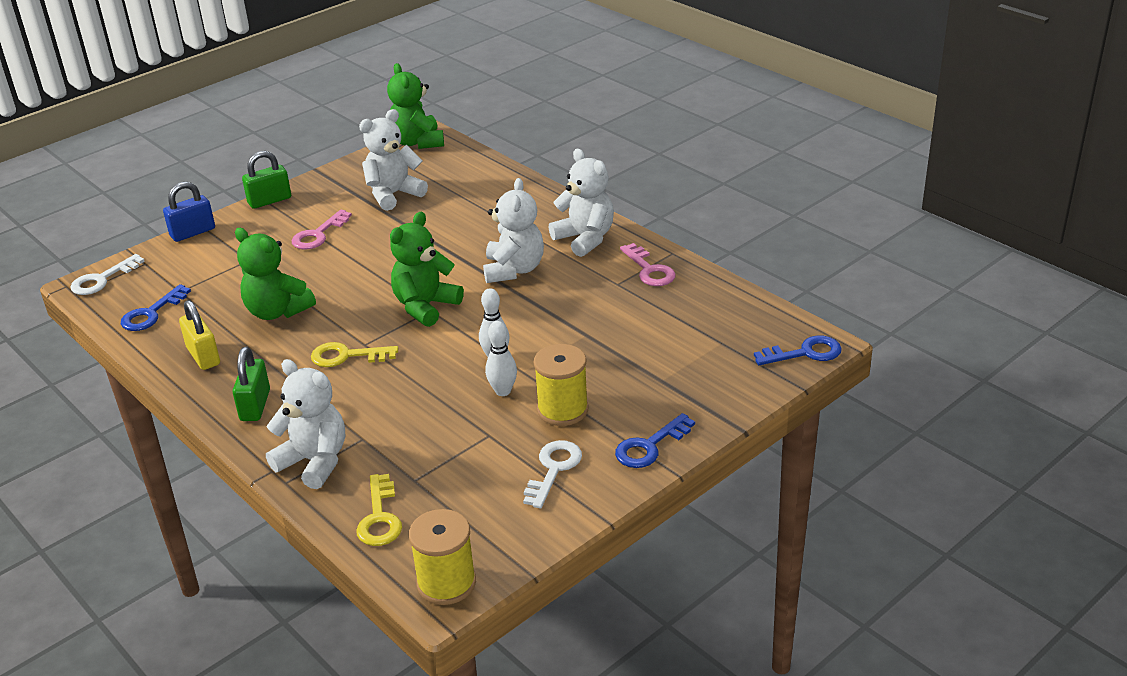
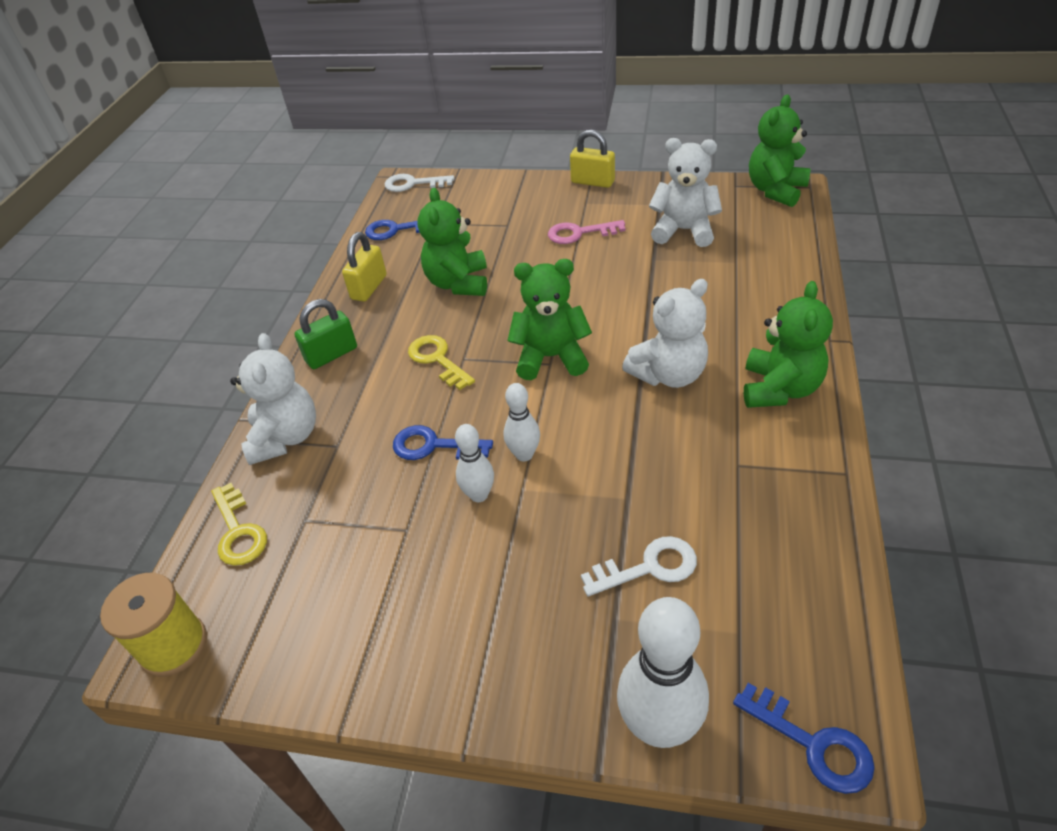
camera: 55 degrees right, 10 degrees up
blue padlock [163,182,215,242] -> none
green padlock [242,151,291,209] -> yellow padlock [570,130,615,188]
yellow key [356,474,402,546] -> yellow key turned 75 degrees counterclockwise [211,483,267,566]
white key [523,440,582,508] -> white key moved to [581,536,697,596]
yellow spool [534,344,588,426] -> none
white teddy bear [549,149,614,257] -> green teddy bear [744,281,833,408]
blue key [615,413,695,468] -> blue key moved to [393,425,493,460]
pink key [620,243,676,286] -> none
none -> white bowling pin [617,597,709,748]

